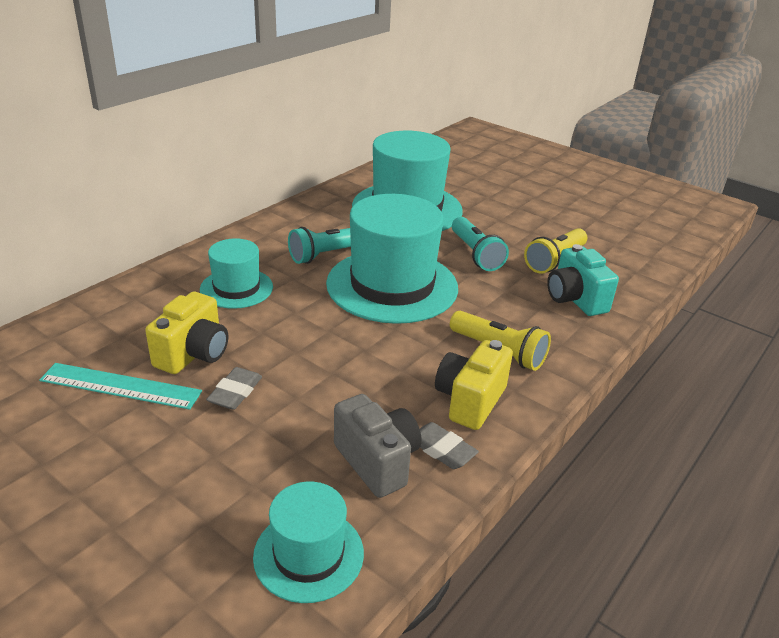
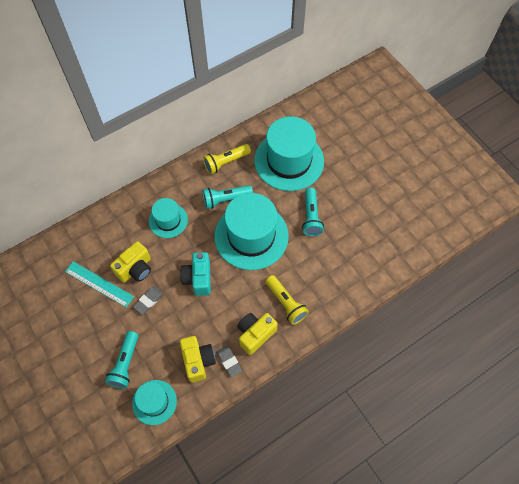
camera: 20 degrees right, 30 degrees up
grey camera [334,394,422,498] -> yellow camera [180,336,216,383]
yellow flashlight [524,228,587,274] -> yellow flashlight moved to [203,144,251,174]
turquoise camera [547,244,619,316] -> turquoise camera moved to [180,252,211,296]
none -> turquoise flashlight [105,331,138,389]

